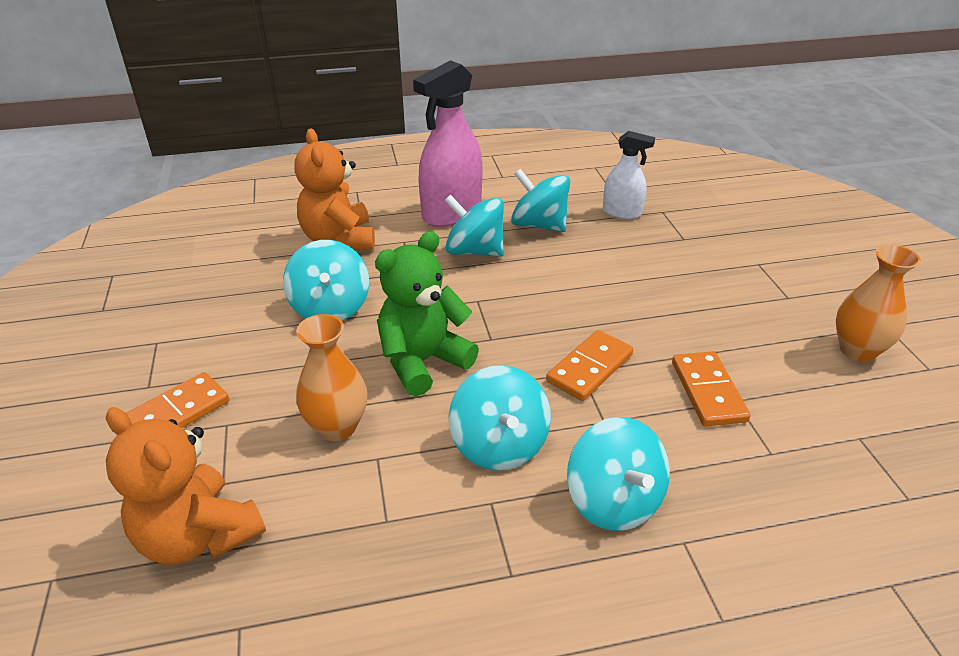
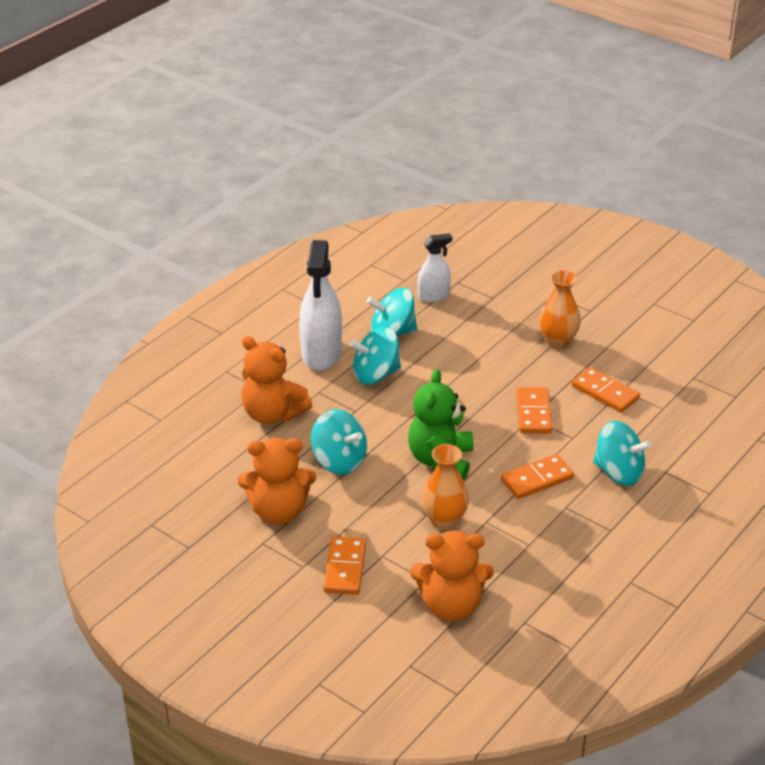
camera: 40 degrees left, 0 degrees up
pink spray bottle [413,60,483,227] -> white spray bottle [299,240,342,371]
turquoise spinning top [449,365,551,471] -> orange domino [501,454,574,499]
orange vase [836,244,921,362] -> orange vase moved to [539,270,581,349]
none -> orange teddy bear [238,438,316,525]

